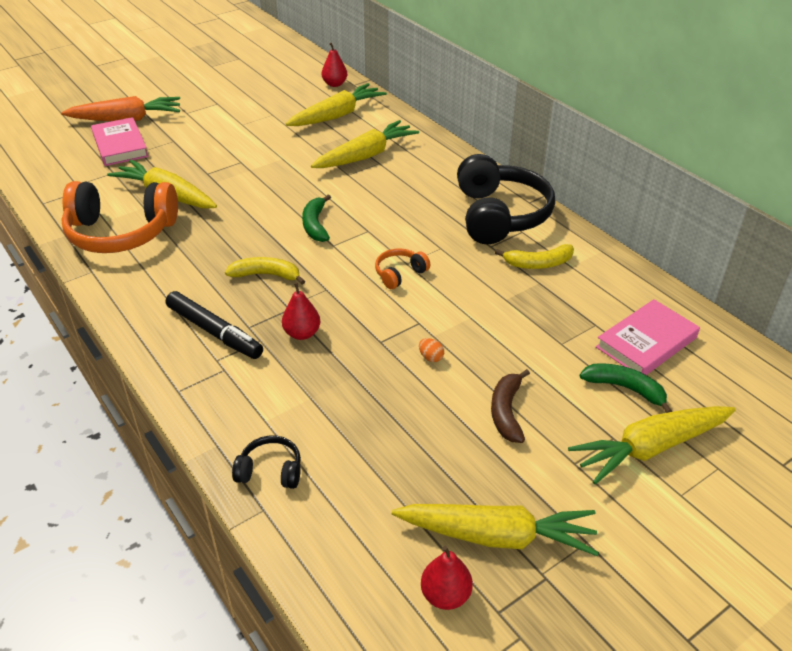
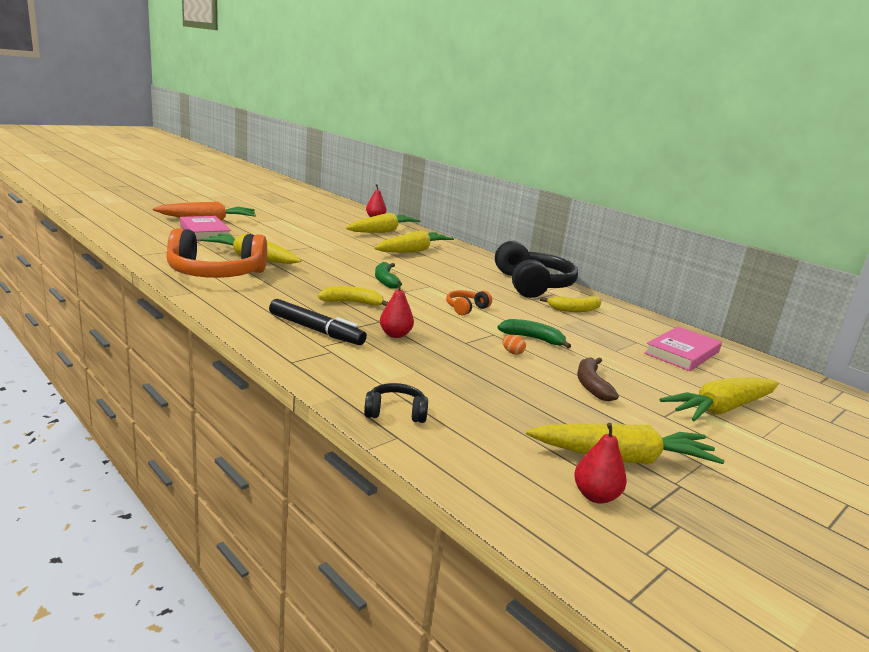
camera: 10 degrees left, 20 degrees down
green banana [580,363,672,413] -> green banana moved to [497,319,571,349]

